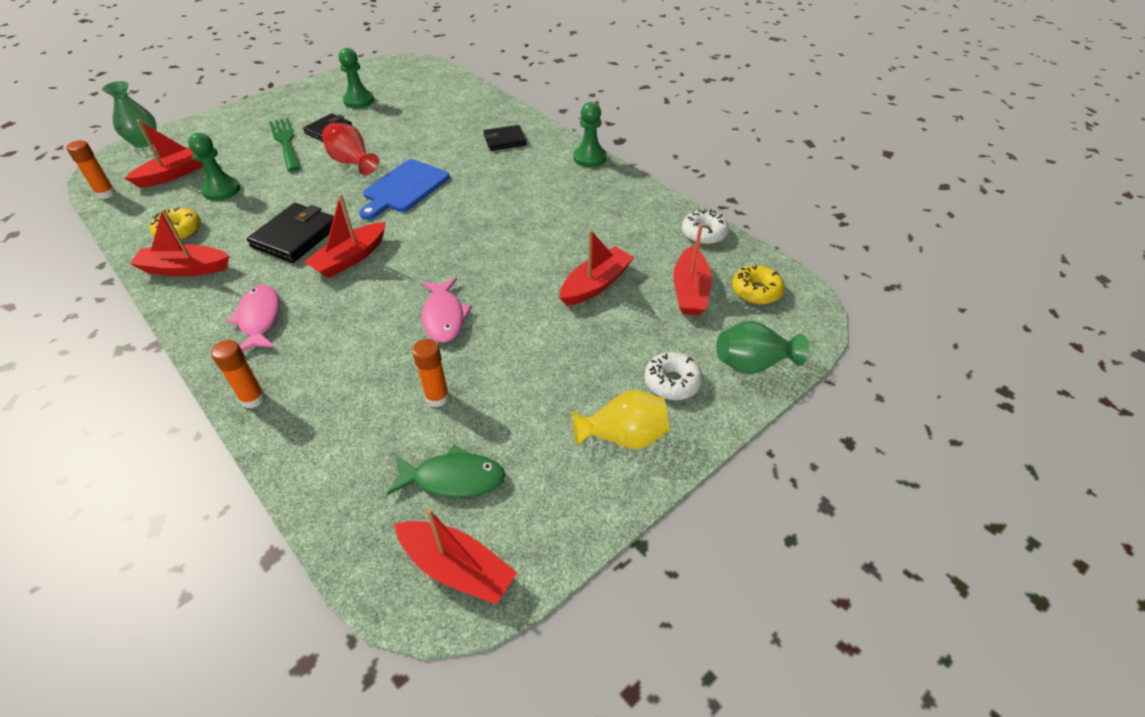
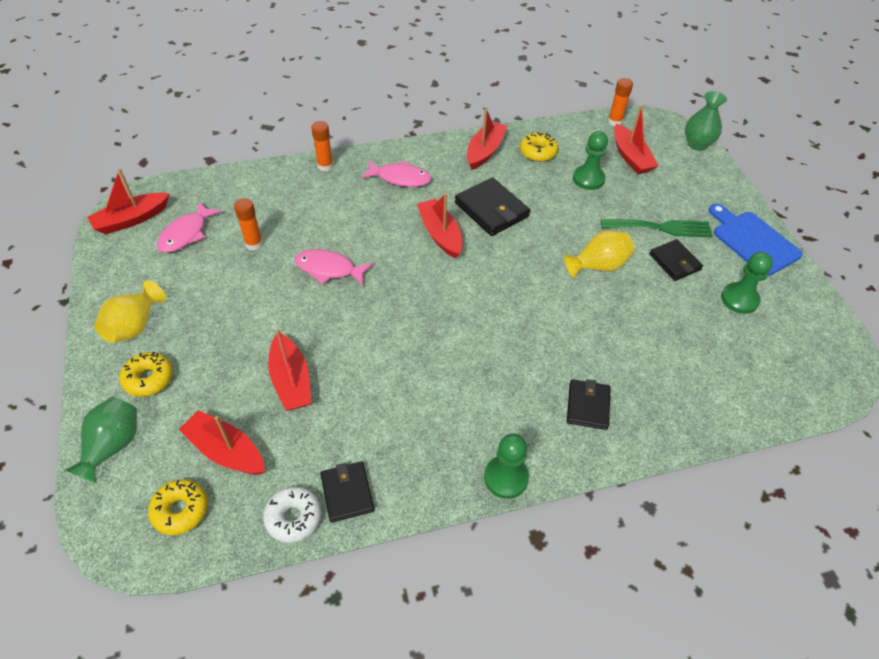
camera: 115 degrees right, 5 degrees up
red vase [322,123,379,175] -> yellow vase [564,230,634,278]
blue cutting board [359,159,450,220] -> blue cutting board moved to [709,204,802,276]
green fish [387,445,505,498] -> pink fish [157,202,222,253]
white donut [644,352,703,400] -> yellow donut [120,352,173,397]
none -> black wallet [320,461,374,523]

